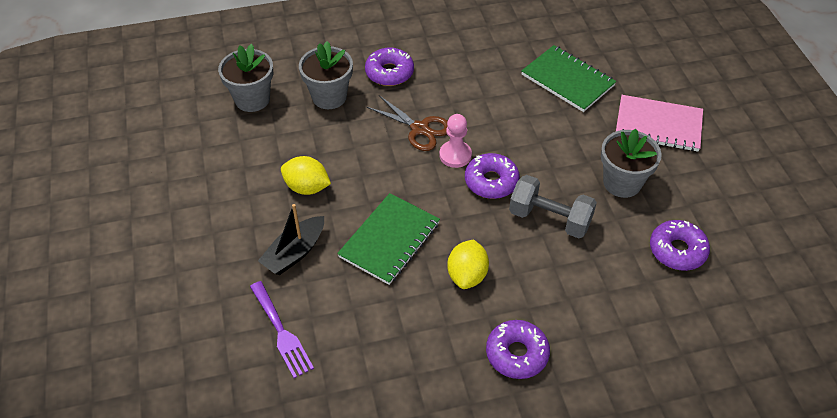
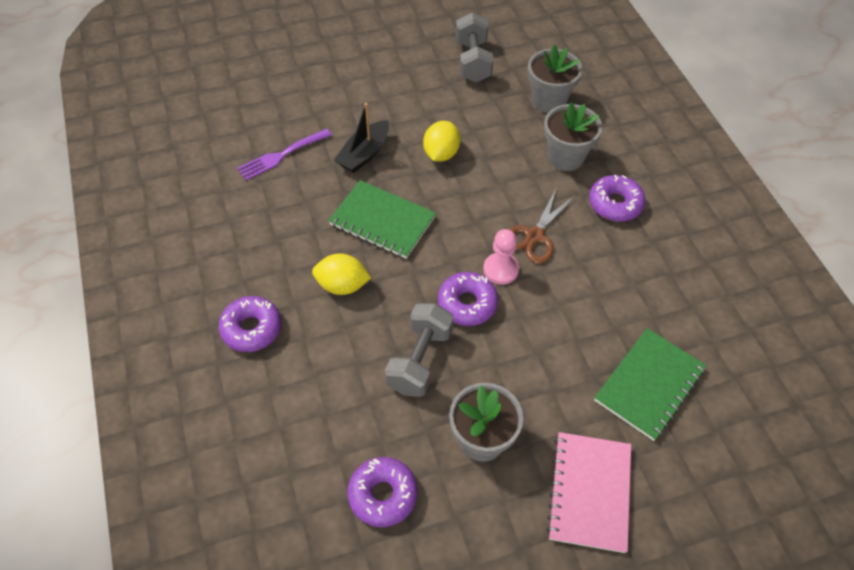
camera: 85 degrees right, 5 degrees up
black boat [258,204,324,275] -> black boat turned 90 degrees counterclockwise [334,103,389,173]
none -> grey dumbbell [456,12,494,83]

